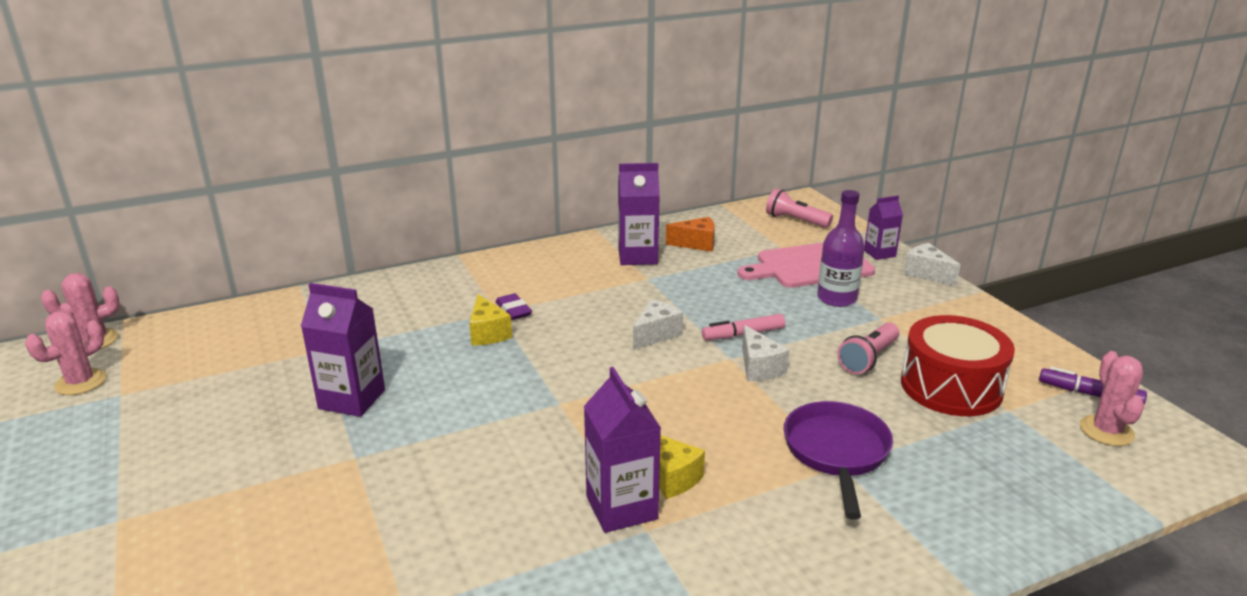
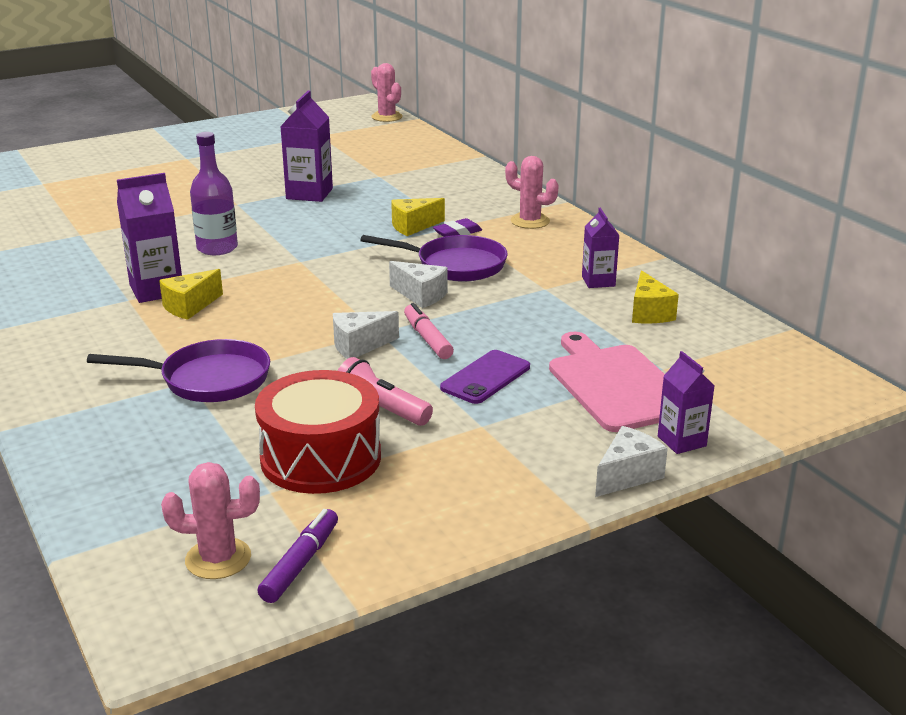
camera: 85 degrees right, 0 degrees up
pink cactus [25,311,106,395] -> pink cactus moved to [505,156,559,229]
purple carton [618,163,660,265] -> purple carton [582,208,619,288], size x0.62
orange cheese [666,217,715,252] -> yellow cheese [632,270,679,323]
pink flashlight [766,189,833,228] -> none
purple bottle [817,190,865,307] -> purple bottle moved to [190,132,238,255]
none -> purple pan [361,235,508,282]
none -> purple phone [440,350,530,404]

